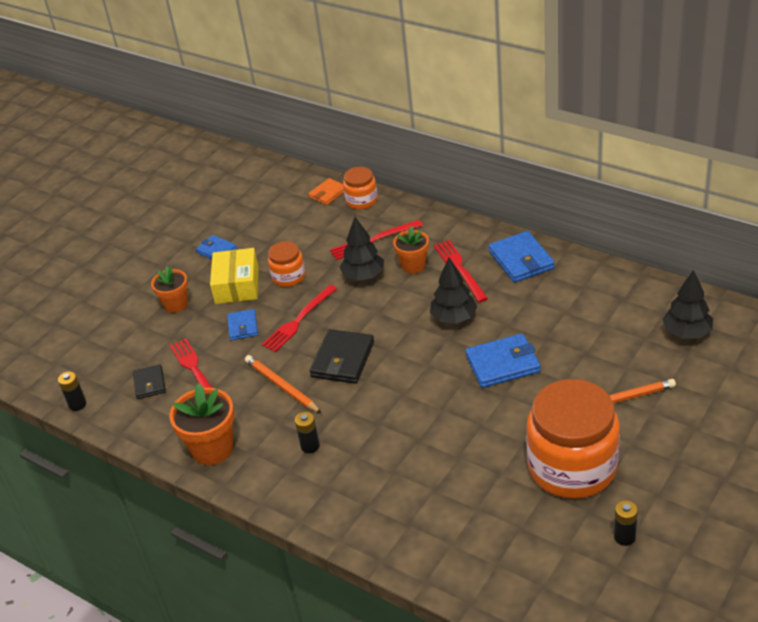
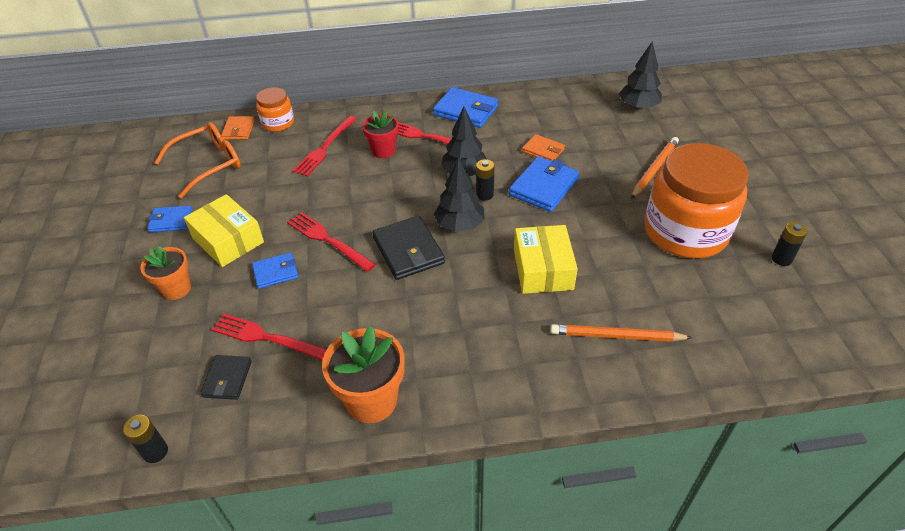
camera: 45 degrees left, 5 degrees up
black wallet [133,364,166,399] -> black wallet turned 60 degrees clockwise [200,355,252,400]
blue wallet [227,309,258,340] -> blue wallet turned 60 degrees counterclockwise [252,252,299,289]
orange pencil [245,355,321,413] -> orange pencil moved to [550,324,693,342]
red fork [262,285,337,352] -> red fork turned 135 degrees clockwise [287,212,376,272]
orange jar [268,241,305,287] -> none
black battery [295,412,320,453] -> black battery moved to [476,159,495,201]
black tree [340,217,384,281] -> black tree moved to [434,157,484,232]
orange flower pot [393,226,429,273] -> red flower pot [362,110,399,158]
none -> orange glasses [154,122,240,199]
none -> yellow box [514,225,578,294]
none -> orange wallet [522,134,565,161]

